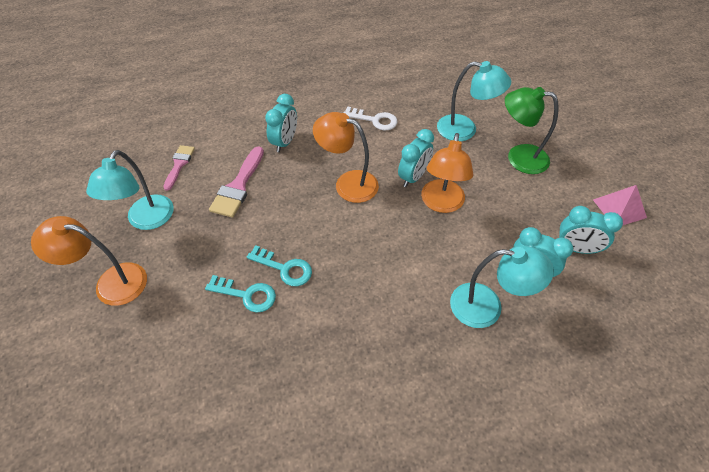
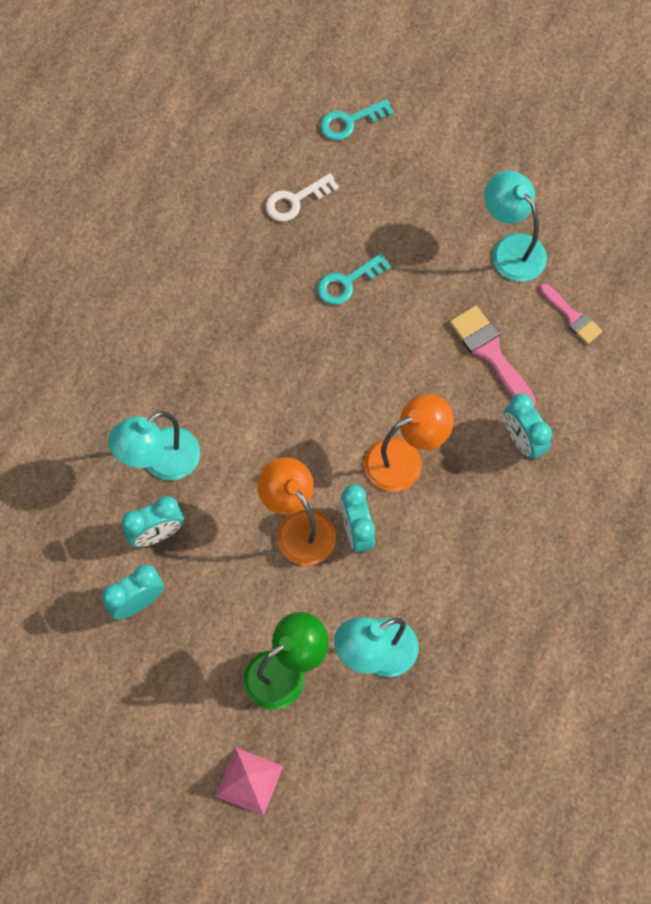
camera: 130 degrees right, 15 degrees up
orange lamp [31,216,147,306] -> none
turquoise key [247,245,312,286] -> turquoise key moved to [320,99,394,141]
white key [344,106,397,130] -> white key moved to [265,173,339,222]
pink pyramid [593,185,647,225] -> pink pyramid moved to [216,747,283,816]

